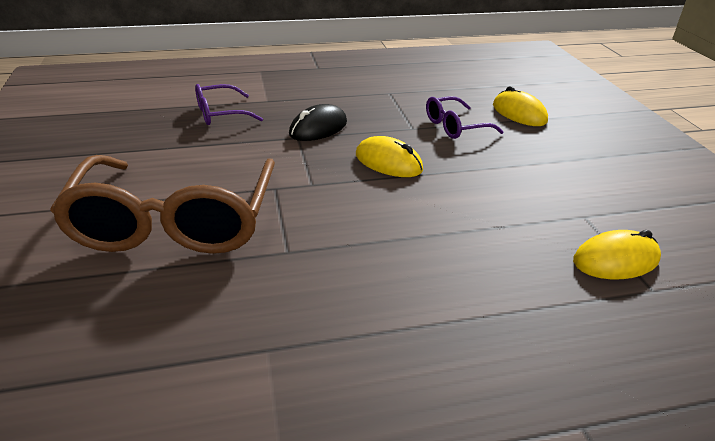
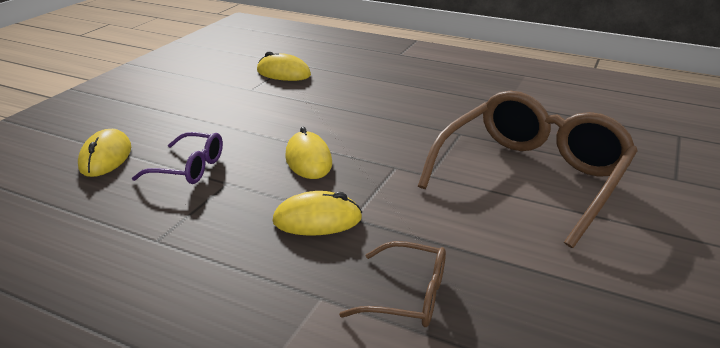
camera: 140 degrees left, 5 degrees down
purple glasses [195,84,263,125] -> brown glasses [339,241,446,327]
black mouse [289,104,347,141] -> yellow mouse [272,191,362,235]

